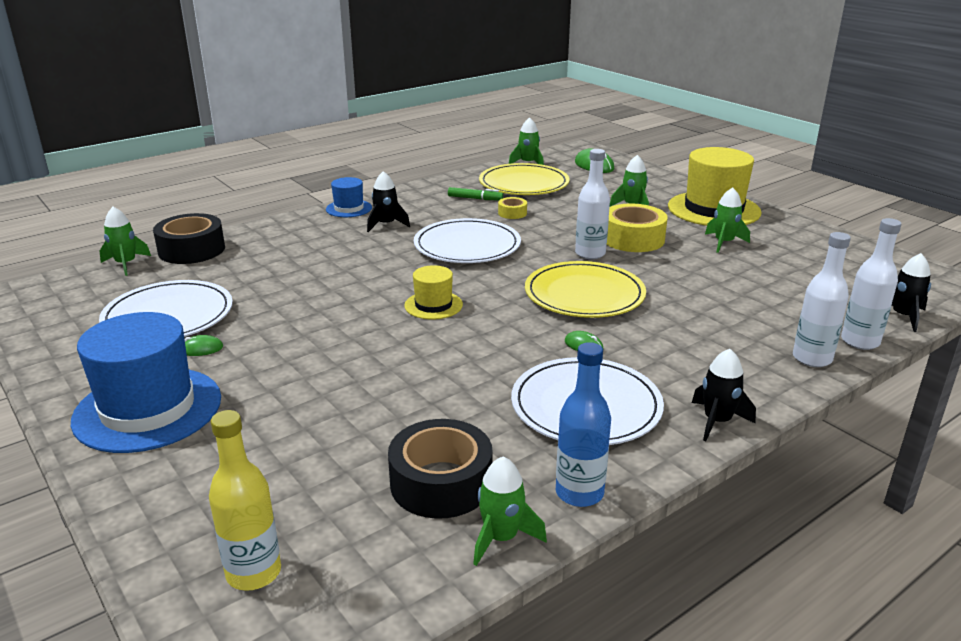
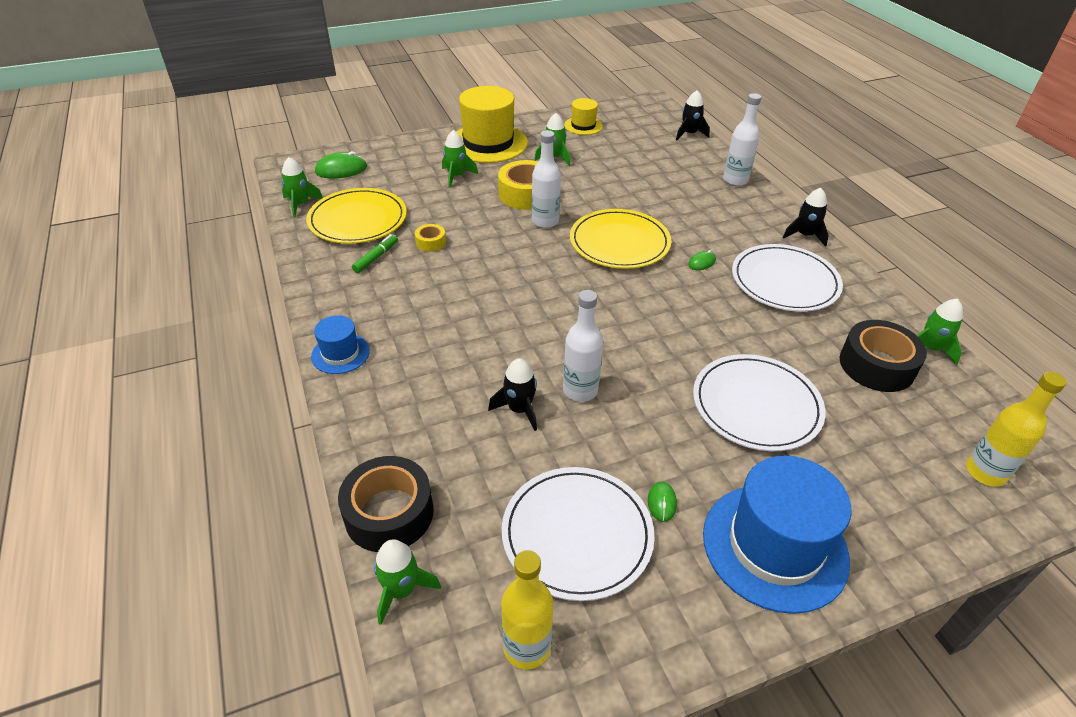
camera: 75 degrees left, 15 degrees up
black rocket [367,171,410,232] -> black rocket moved to [488,358,537,431]
yellow hat [404,265,463,319] -> yellow hat moved to [564,98,603,135]
white plate [414,218,521,263] -> white plate moved to [693,354,826,451]
blue bottle [556,342,611,507] -> none
white bottle [841,218,902,350] -> white bottle moved to [563,290,603,402]
none -> yellow bottle [501,550,553,670]

